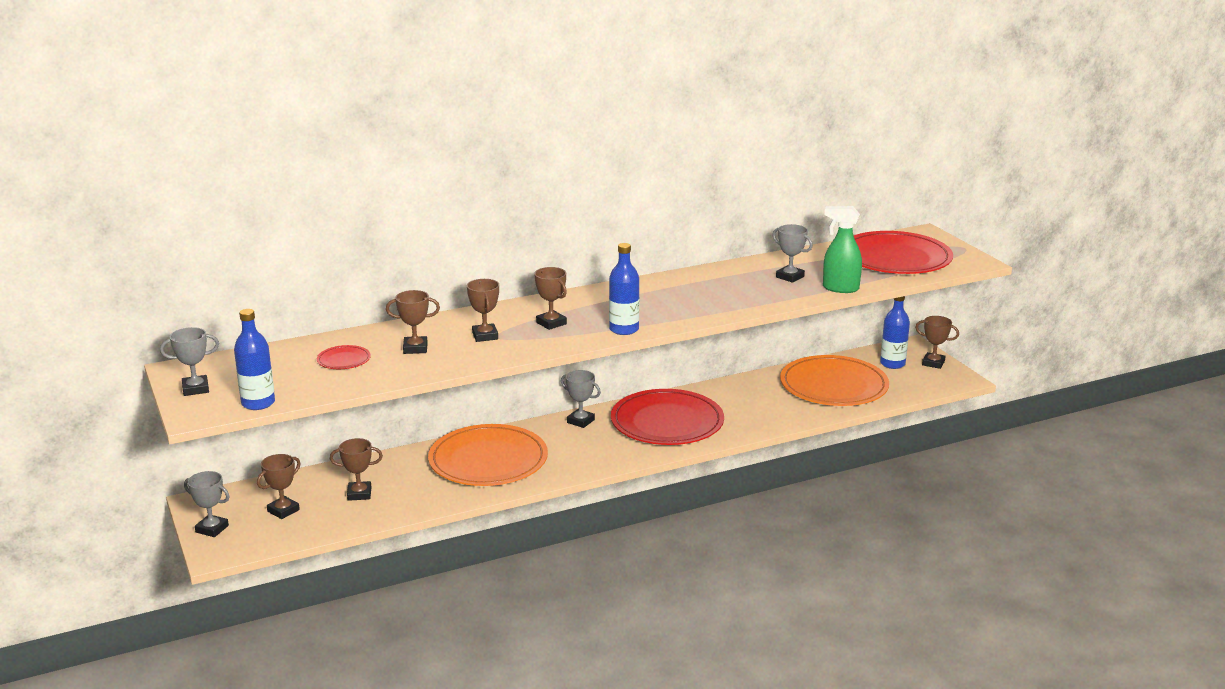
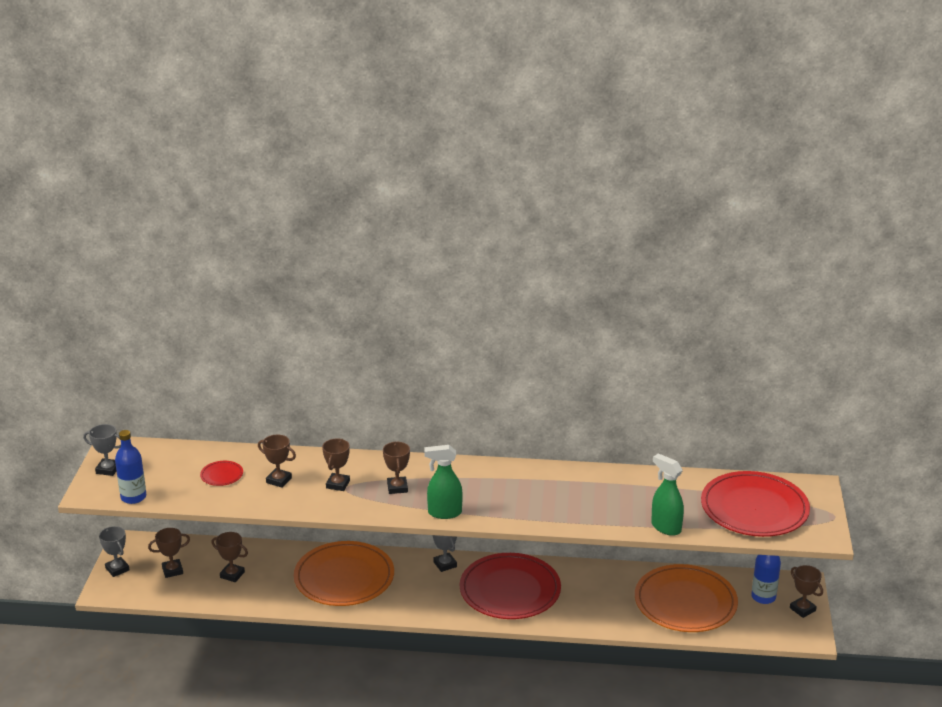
camera: 30 degrees right, 5 degrees up
blue bottle [609,243,639,335] -> green spray bottle [424,445,463,519]
grey trophy [772,224,813,283] -> none

